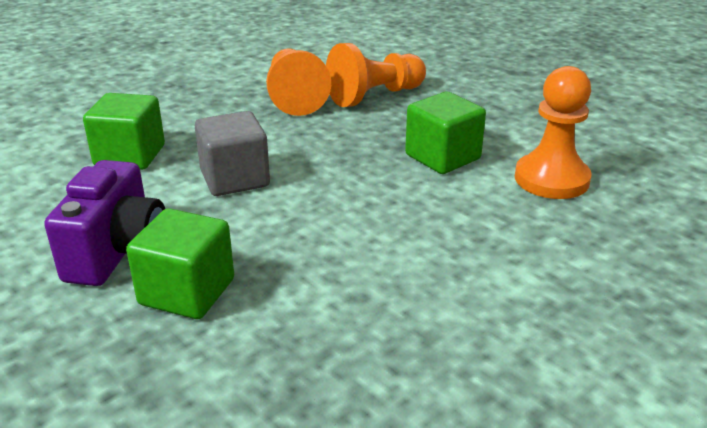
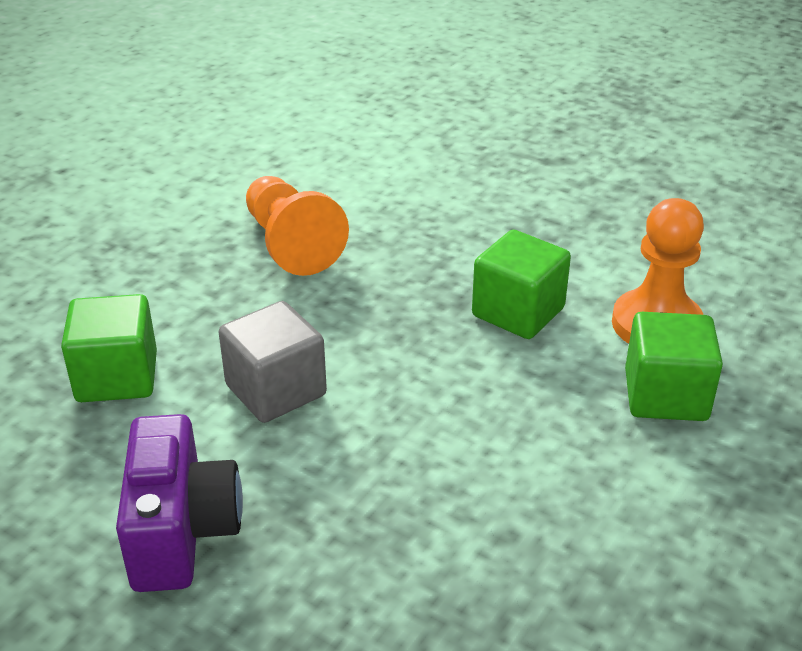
camera: 15 degrees left, 5 degrees up
green cube [126,208,234,319] -> green cube moved to [625,312,723,421]
orange pawn [326,43,426,107] -> none

